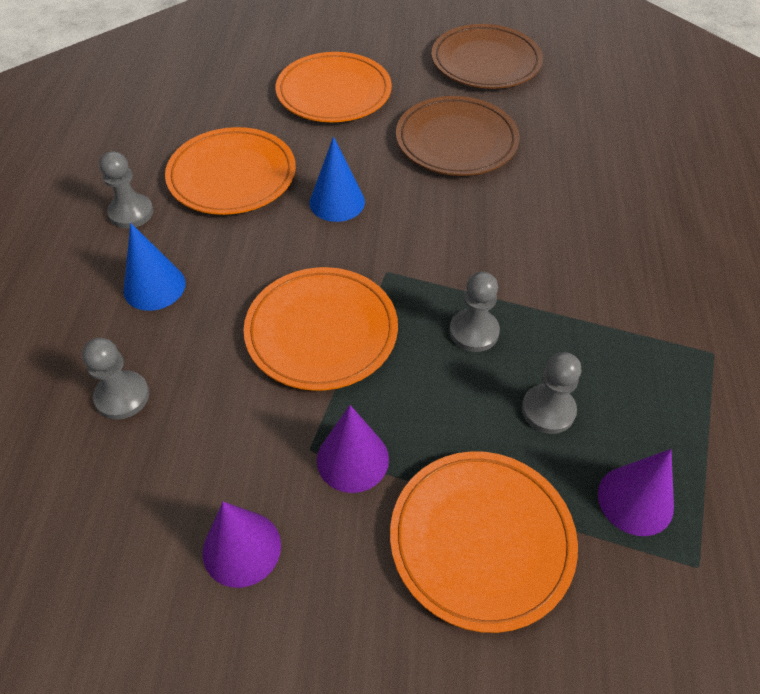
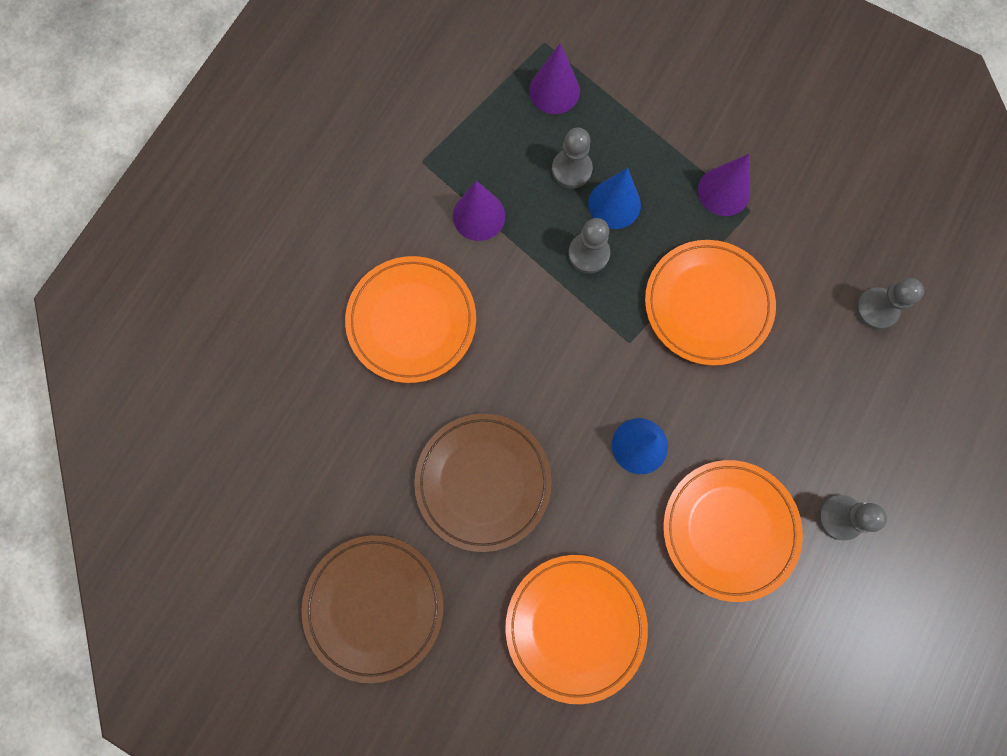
camera: 155 degrees left, 25 degrees up
blue cone [123,223,185,311] -> blue cone moved to [588,168,641,229]
purple cone [202,502,281,588] -> purple cone moved to [453,181,505,241]
orange plate [390,451,578,633] -> orange plate moved to [345,256,476,383]

